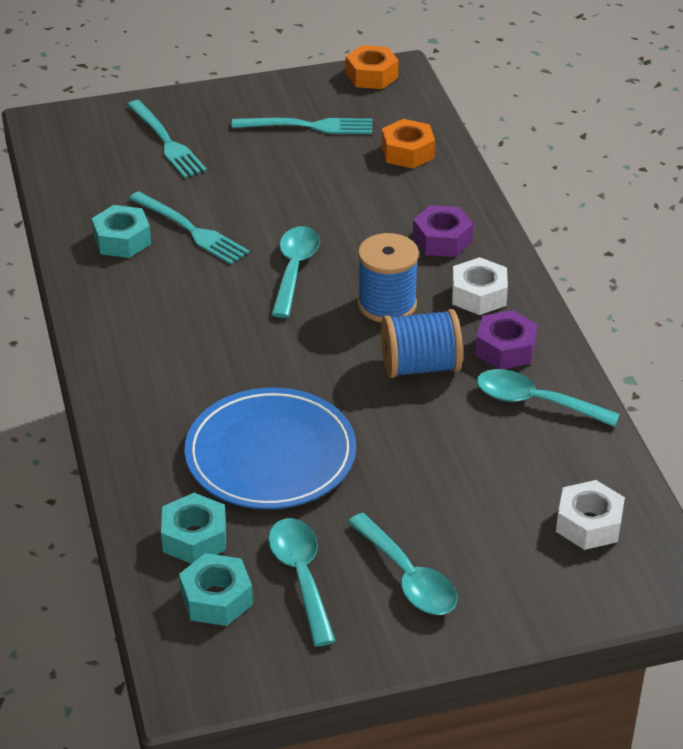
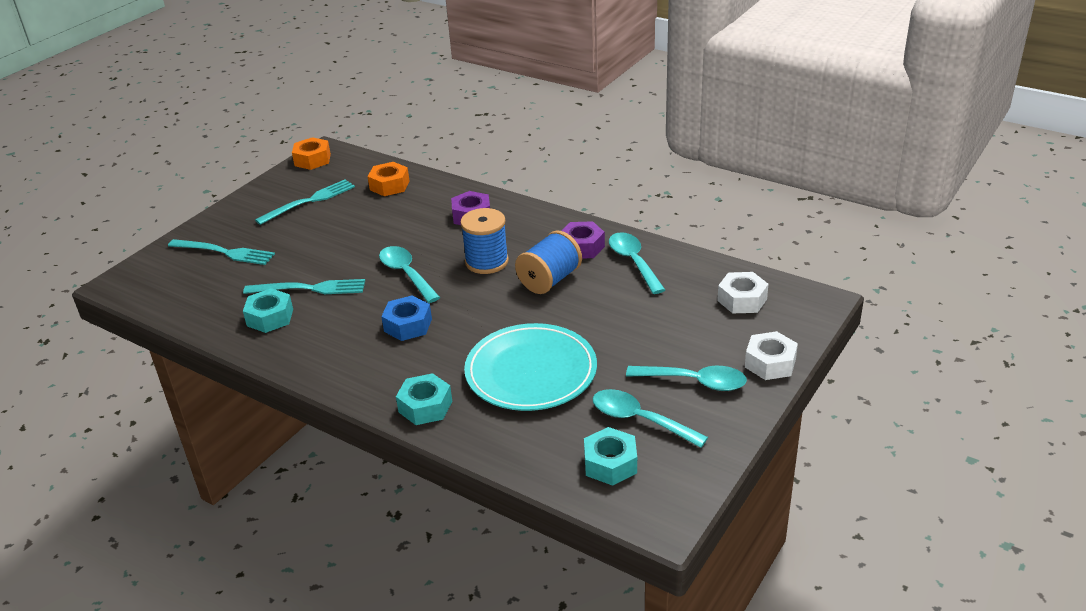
camera: 40 degrees left, 5 degrees down
turquoise nut [161,493,226,564] -> turquoise nut moved to [396,373,452,425]
blue plate [184,388,356,509] -> turquoise plate [464,323,597,411]
white nut [452,257,508,315] -> white nut moved to [745,331,798,380]
turquoise spoon [476,369,620,427] -> turquoise spoon turned 90 degrees clockwise [609,232,665,294]
none -> blue nut [381,296,432,341]

